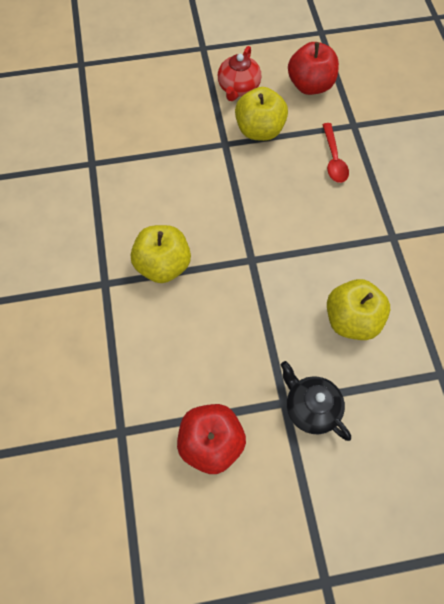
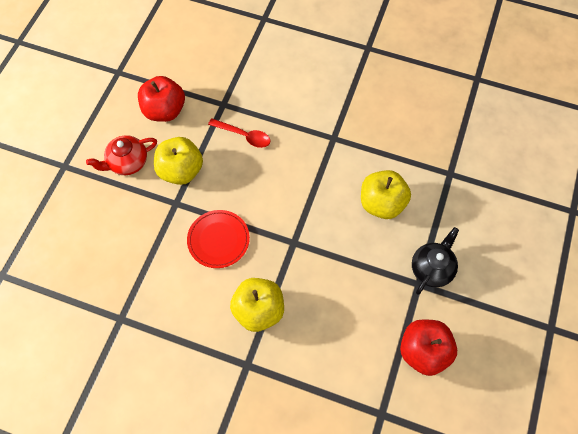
camera: 60 degrees left, 0 degrees up
red teapot [218,46,261,101] -> red teapot turned 105 degrees clockwise [86,135,157,175]
black teapot [281,361,351,441] -> black teapot turned 135 degrees clockwise [412,227,459,295]
none -> red plate [187,210,250,268]

